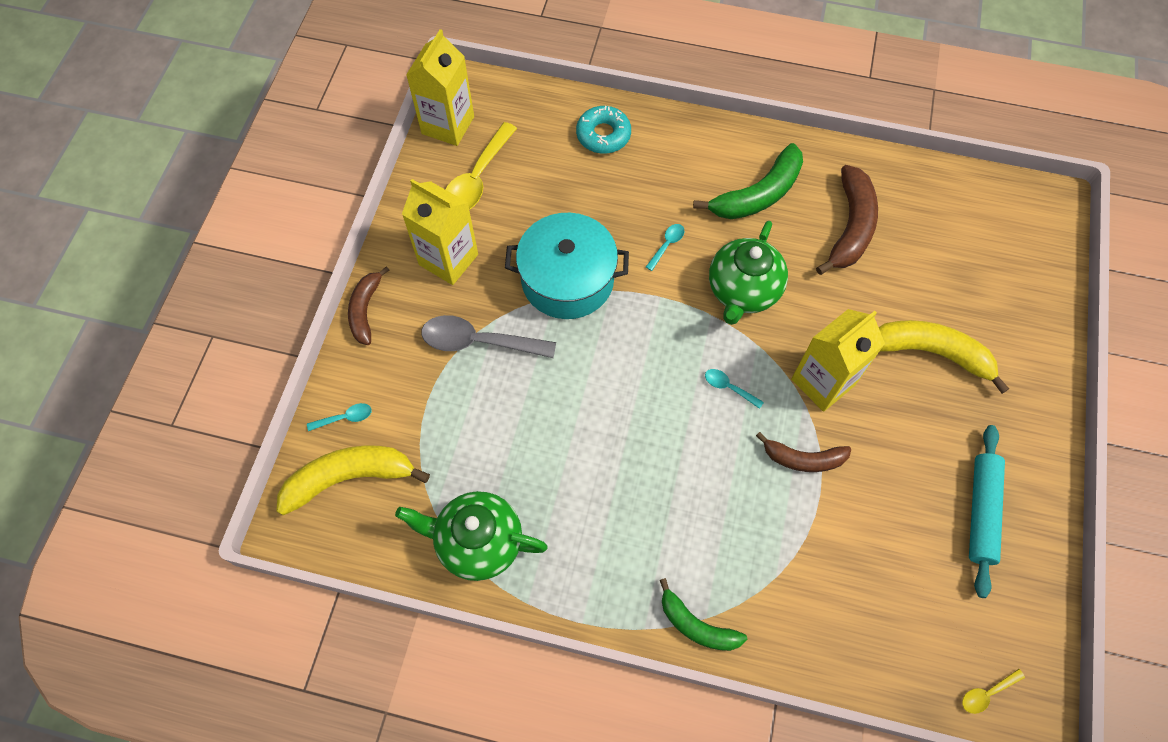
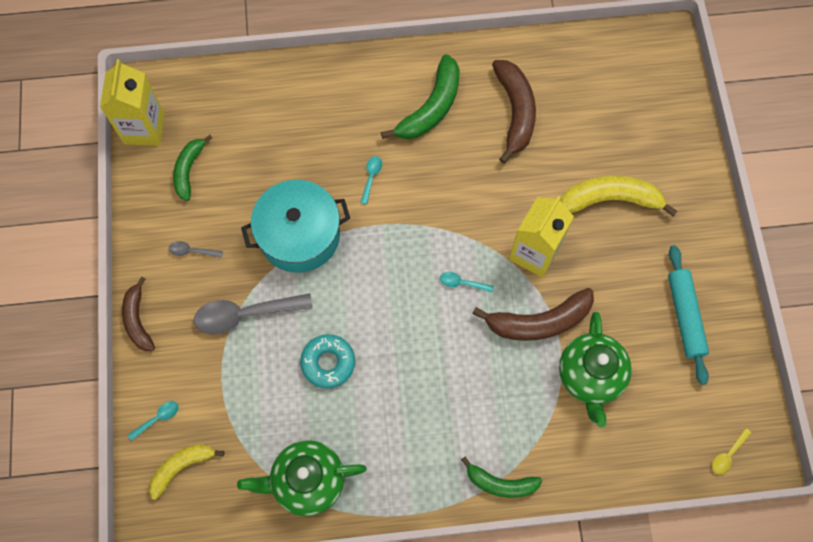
camera: 20 degrees left, 5 degrees up
yellow banana [277,445,430,515] -> yellow banana [149,444,225,500], size x0.64
yellow carton [402,179,478,285] -> grey spoon [169,241,223,258]
yellow spoon [445,122,517,210] -> green banana [173,135,212,201]
turquoise donut [576,106,631,154] -> turquoise donut moved to [300,334,355,389]
green teapot [709,221,788,325] -> green teapot moved to [559,312,632,428]
brown banana [756,432,851,472] -> brown banana [472,288,594,341], size x1.57

